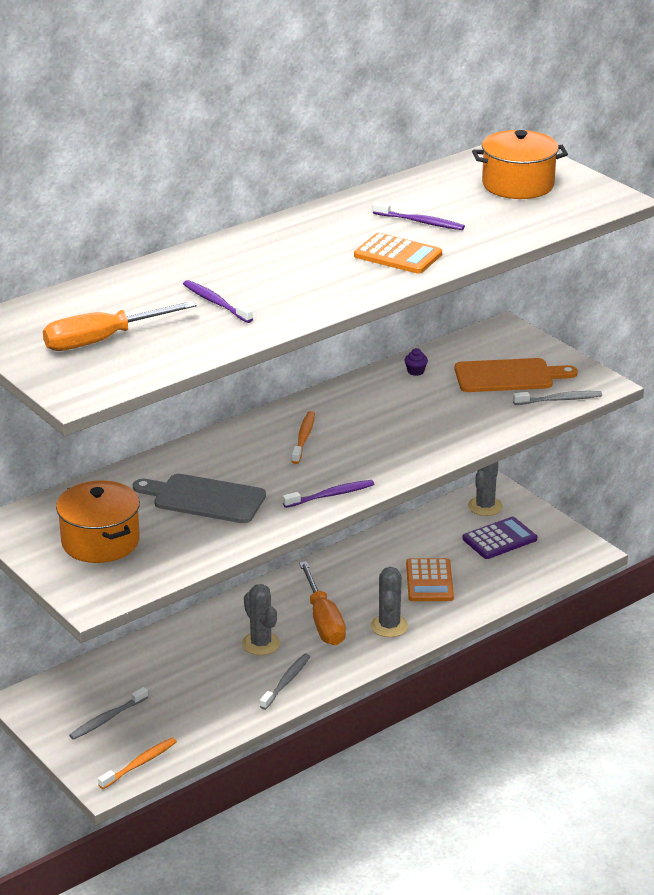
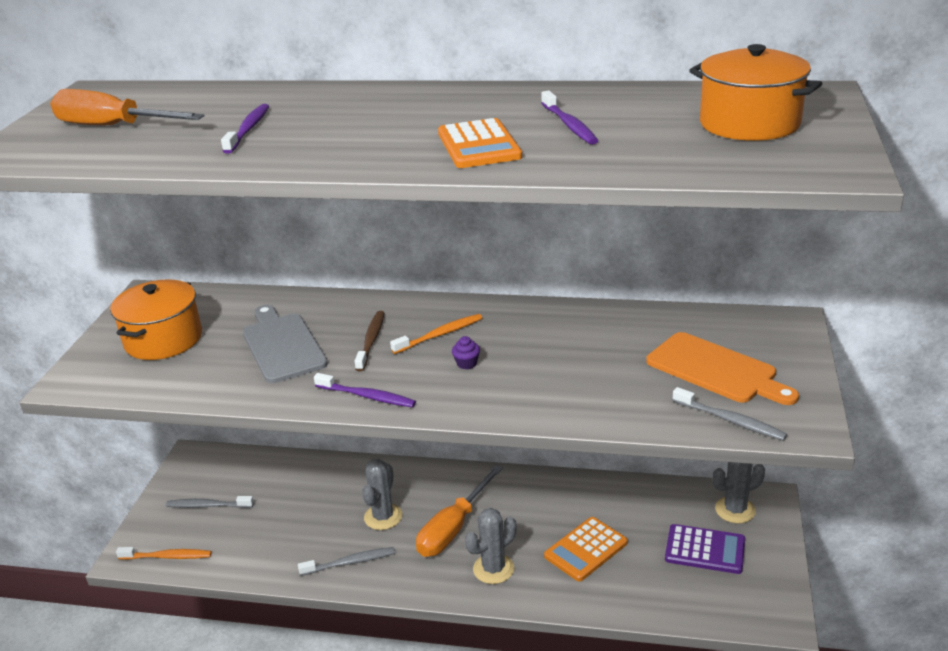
camera: 50 degrees right, 0 degrees up
purple cupcake [405,348,428,376] -> purple cupcake moved to [452,336,480,369]
none -> brown toothbrush [355,311,384,372]

